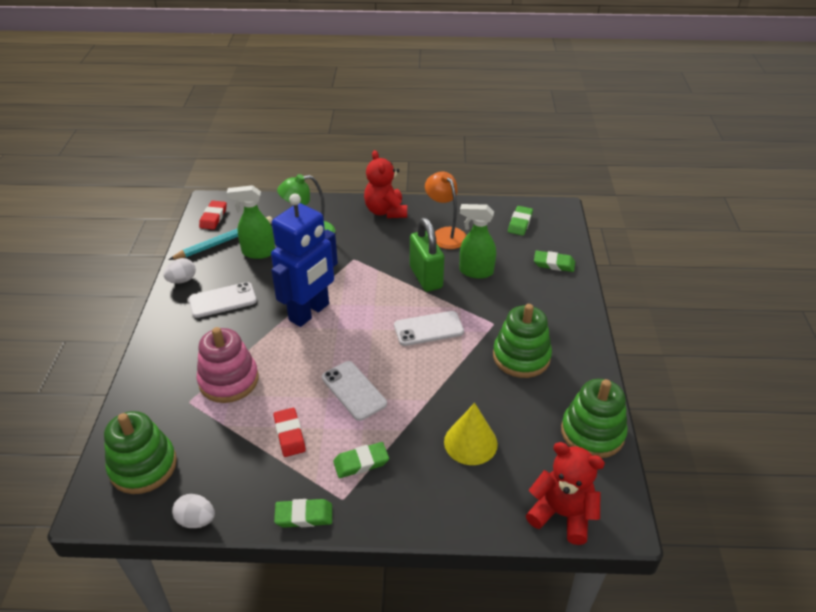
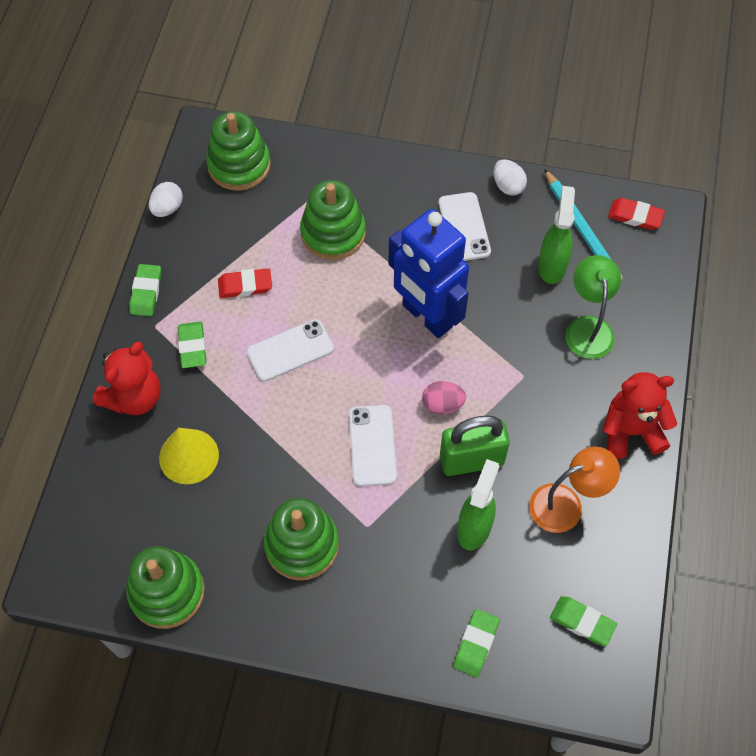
camera: 100 degrees right, 20 degrees up
pink stacking toy [196,327,259,403] -> green stacking toy [300,180,366,260]
red teddy bear [526,442,605,545] -> red teddy bear moved to [93,342,161,415]
none -> pink egg [422,381,466,414]

